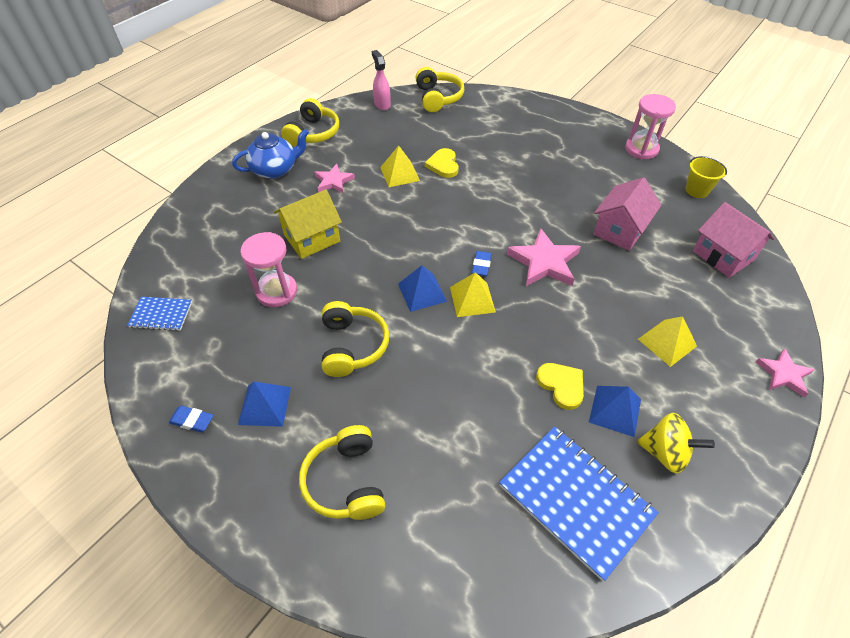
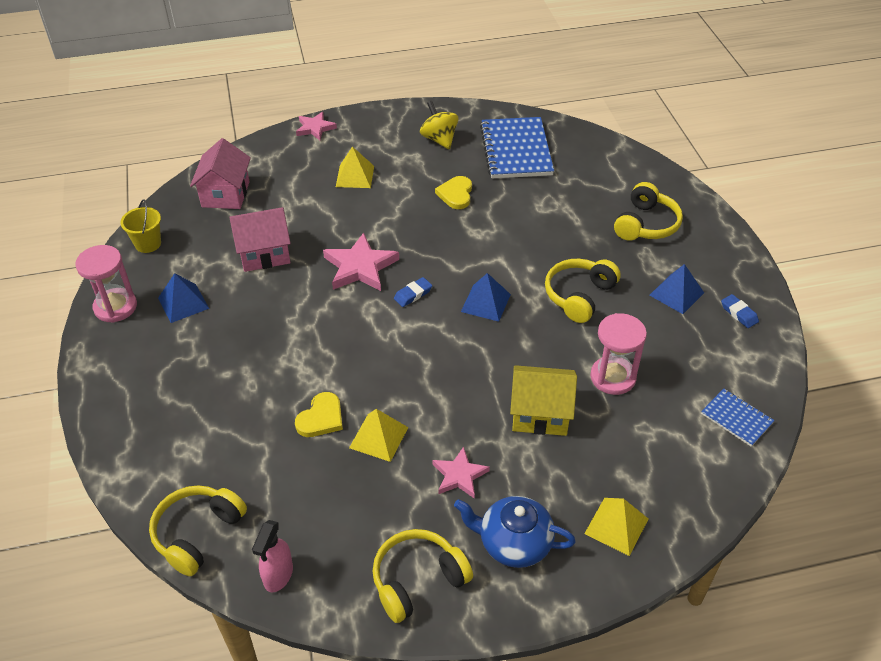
camera: 140 degrees left, 5 degrees down
yellow pyramid [450,272,496,317] -> yellow pyramid moved to [584,498,648,556]
blue pyramid [589,386,641,437] -> blue pyramid moved to [158,273,209,323]

